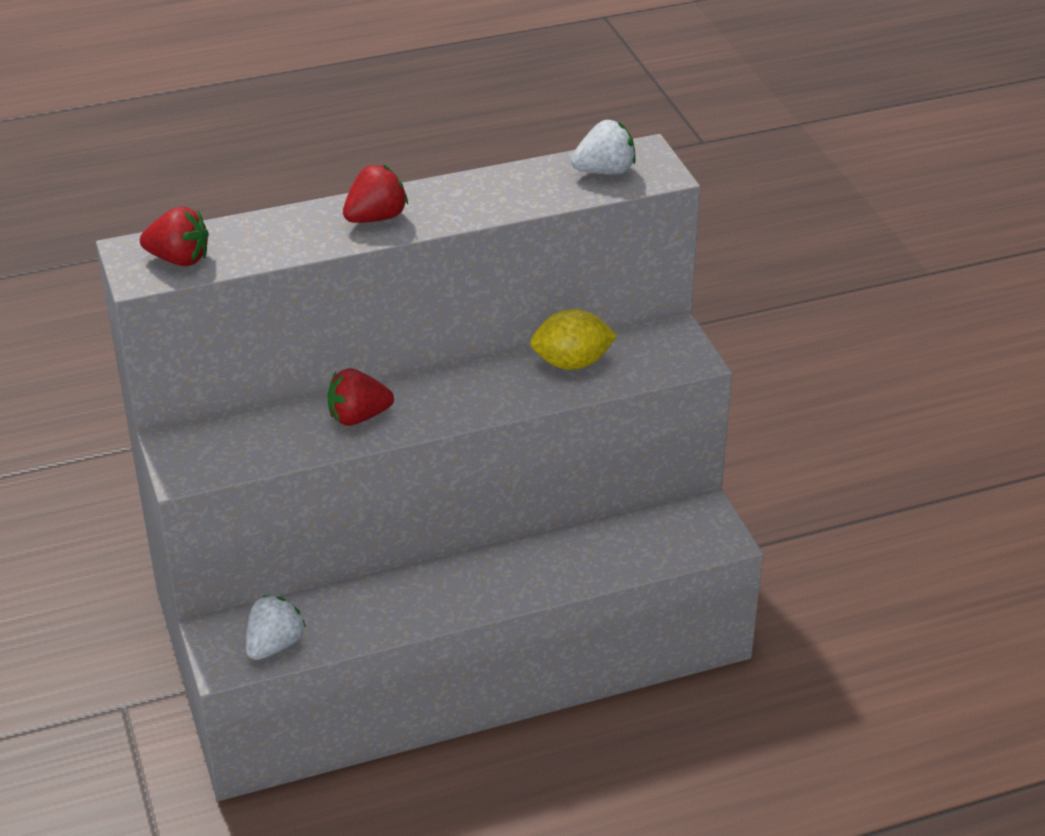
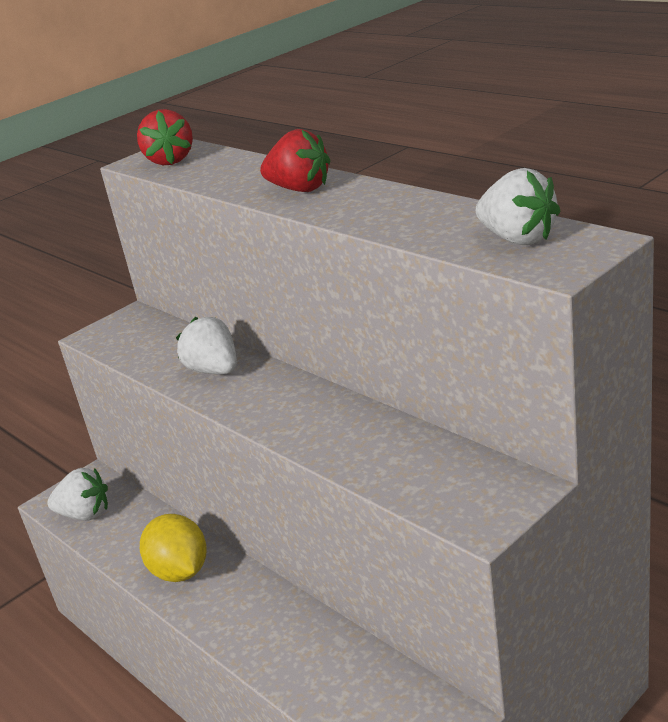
camera: 70 degrees right, 10 degrees down
red strawberry [328,368,394,426] -> white strawberry [176,317,237,374]
yellow lemon [530,309,618,370] -> yellow lemon moved to [140,514,207,582]

